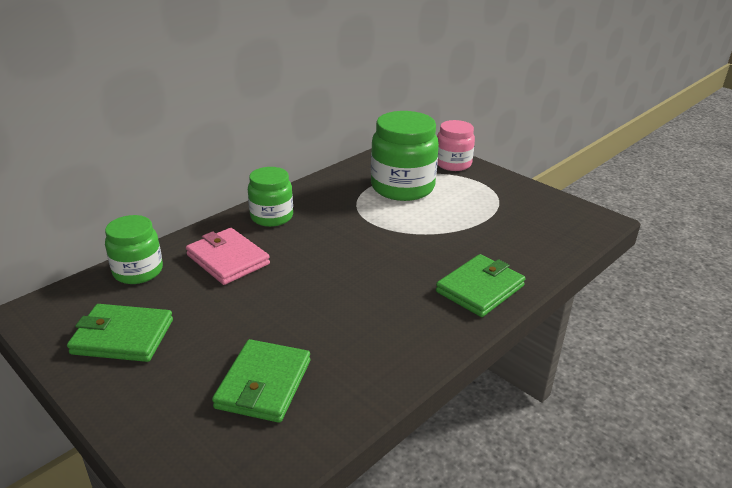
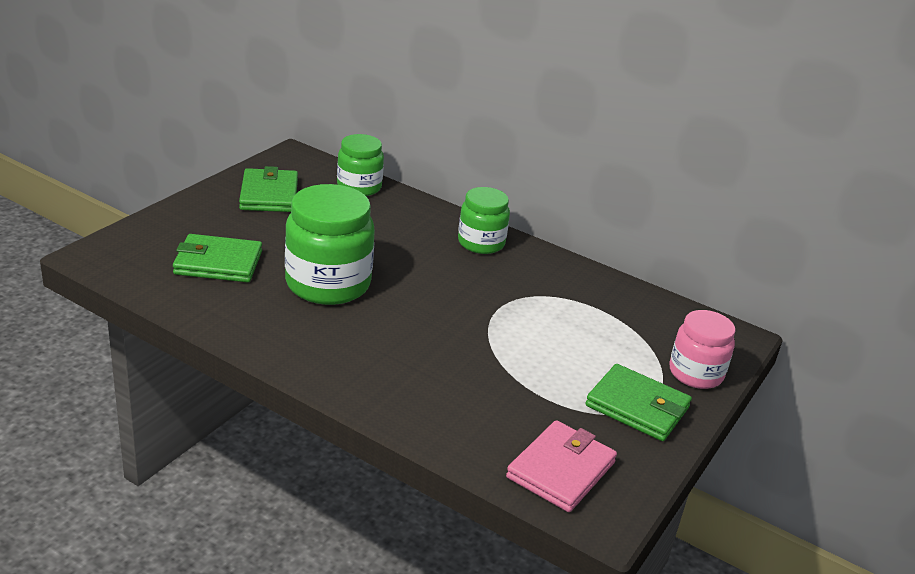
camera: 75 degrees right, 0 degrees up
pink wallet [186,228,270,285] -> pink wallet moved to [506,420,617,512]
green jar [371,111,439,201] -> green jar moved to [285,184,375,305]
green wallet [436,254,526,317] -> green wallet moved to [586,364,692,441]

